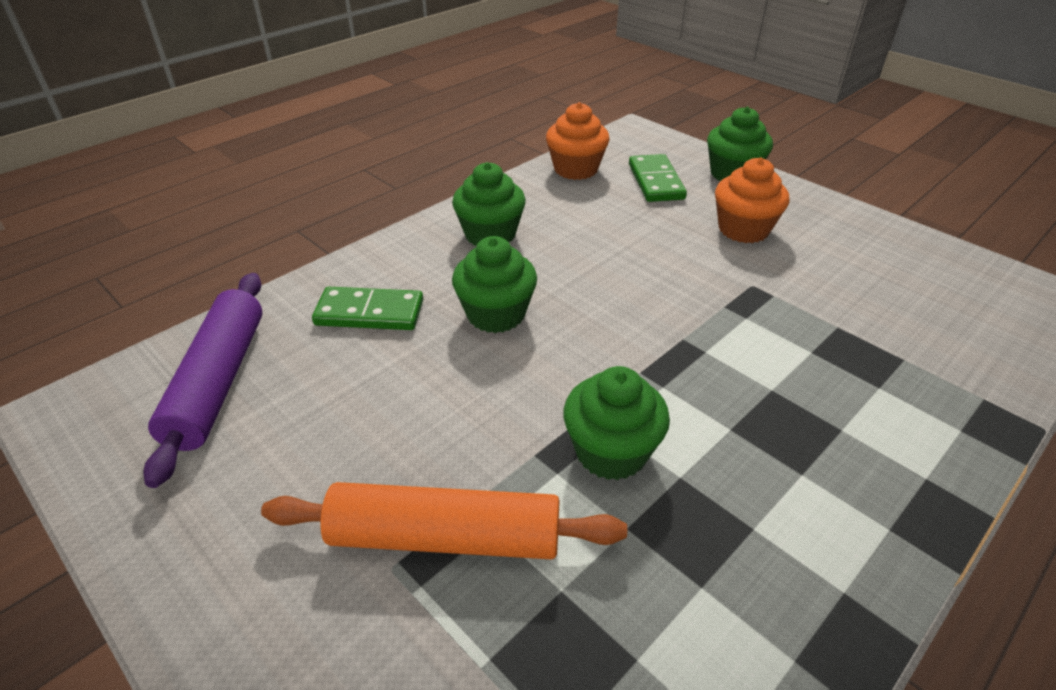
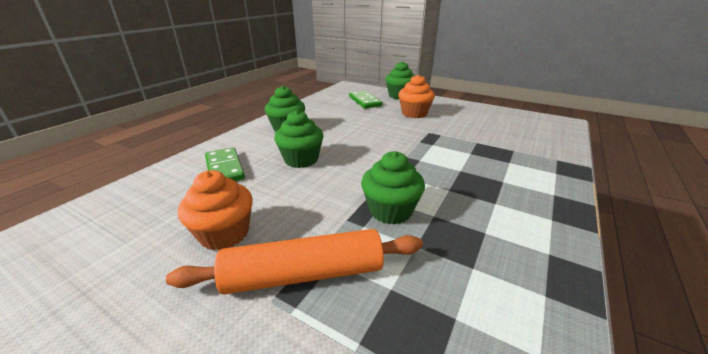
camera: 15 degrees left, 10 degrees down
purple rolling pin [143,273,262,488] -> none
green domino [312,287,423,330] -> green domino turned 75 degrees clockwise [205,147,245,181]
orange cupcake [546,102,610,180] -> orange cupcake moved to [178,170,253,250]

